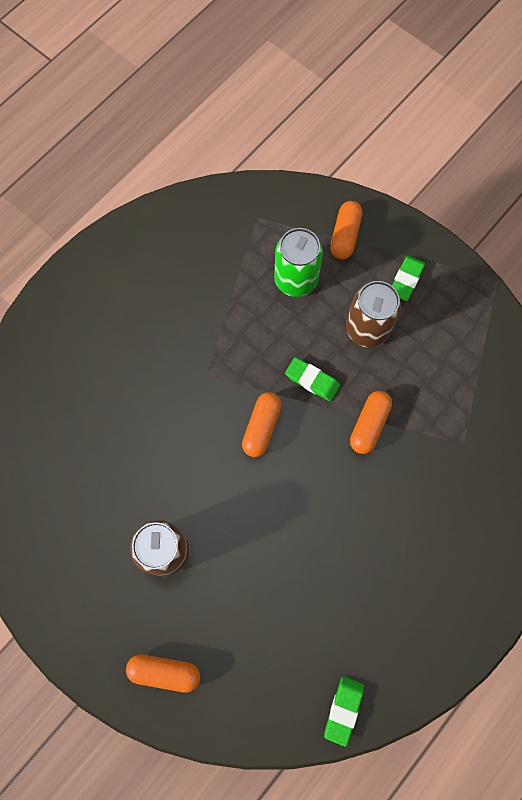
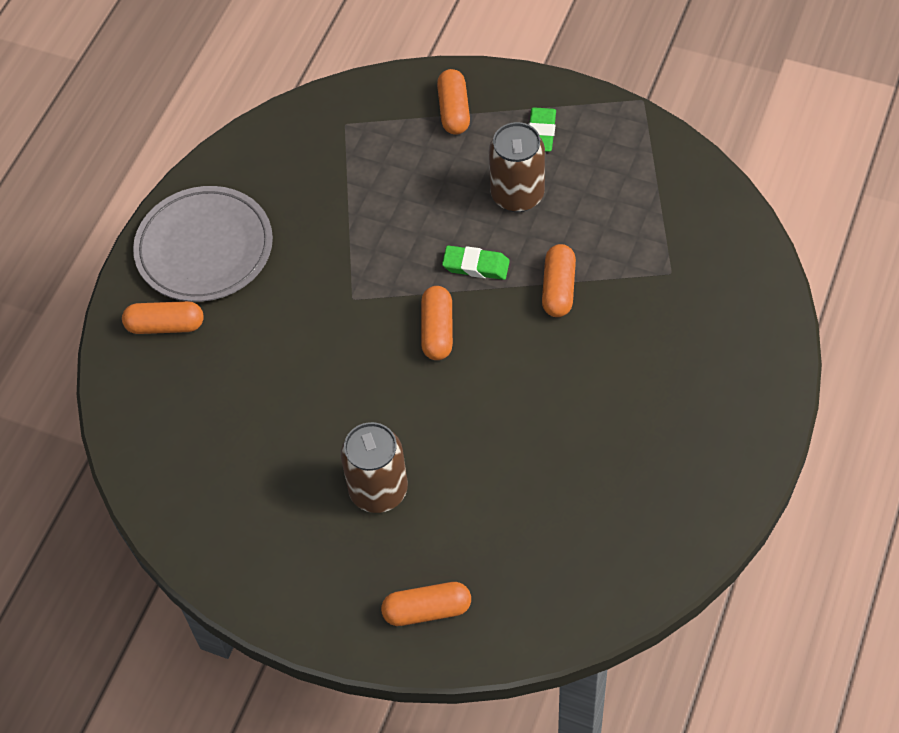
camera: 15 degrees left, 15 degrees down
green can [274,228,323,297] -> none
green eraser [324,676,364,747] -> none
none -> orange capsule [122,301,203,334]
none -> grey plate [133,186,273,302]

